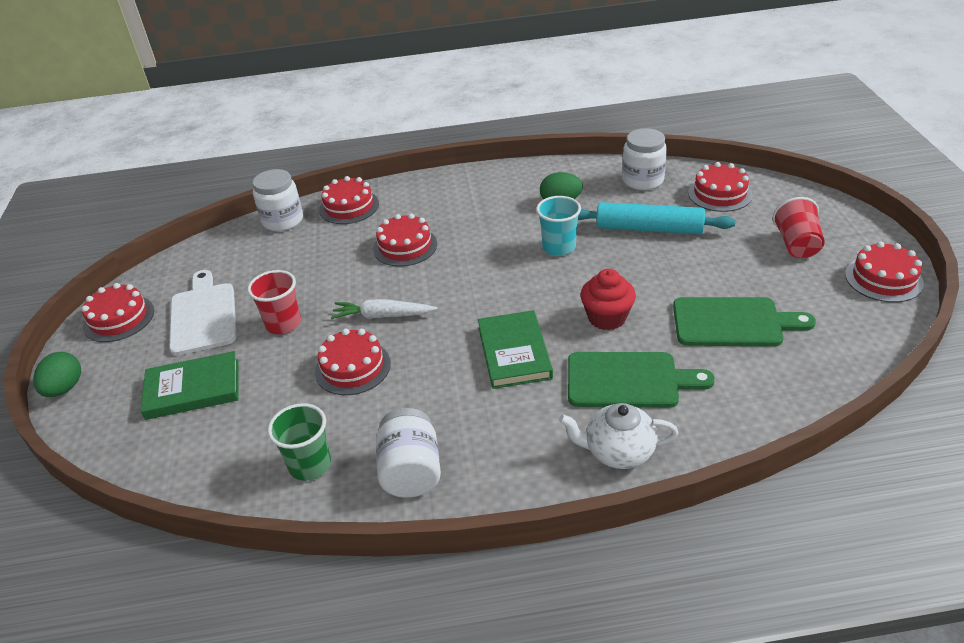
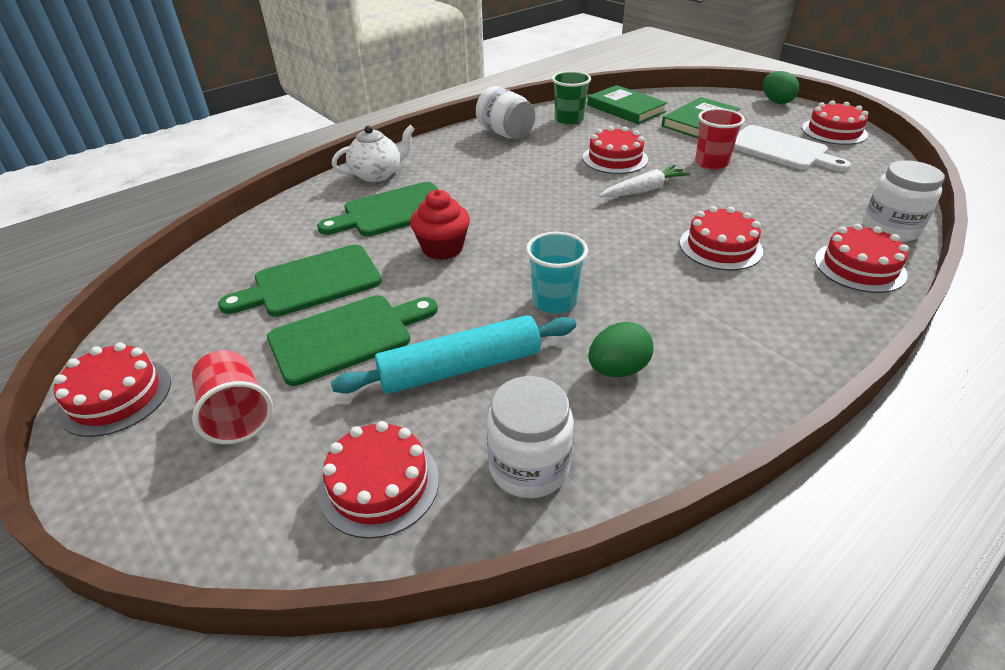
camera: 145 degrees right, 0 degrees up
green book [478,310,553,389] -> green book moved to [587,85,668,124]
none -> green cutting board [267,295,438,386]

